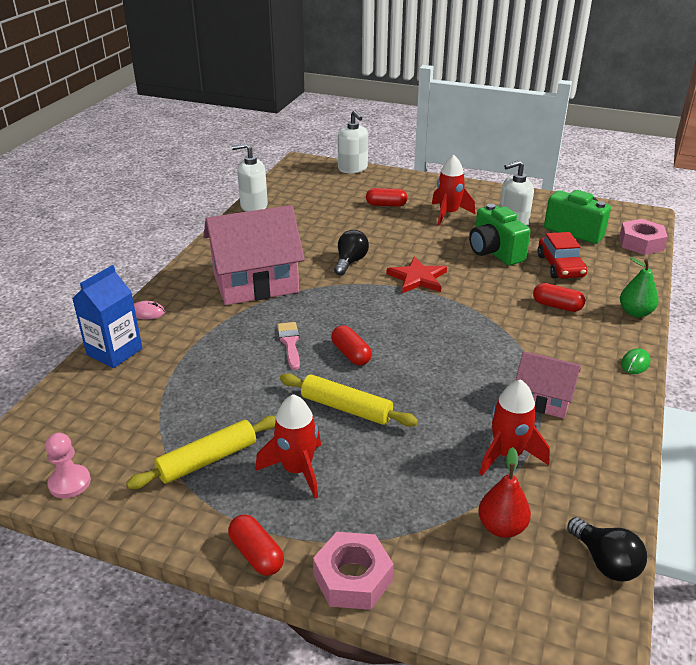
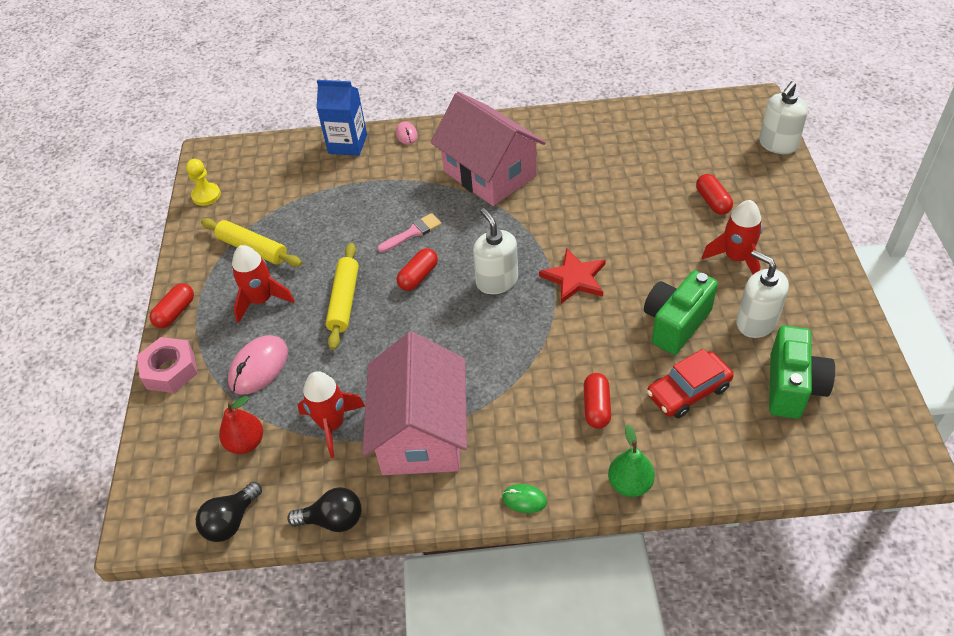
camera: 70 degrees right, 15 degrees up
pink pawn [45,433,91,498] -> yellow pawn [186,159,221,206]
white soap dispenser [232,143,268,212] -> white soap dispenser moved to [473,208,518,294]
black light bulb [334,230,369,275] -> black light bulb moved to [287,487,361,532]
pink house [515,351,581,418] -> pink house [362,332,467,475], size x1.85
pink nut [619,219,668,255] -> none
none -> pink mouse [228,335,288,395]

